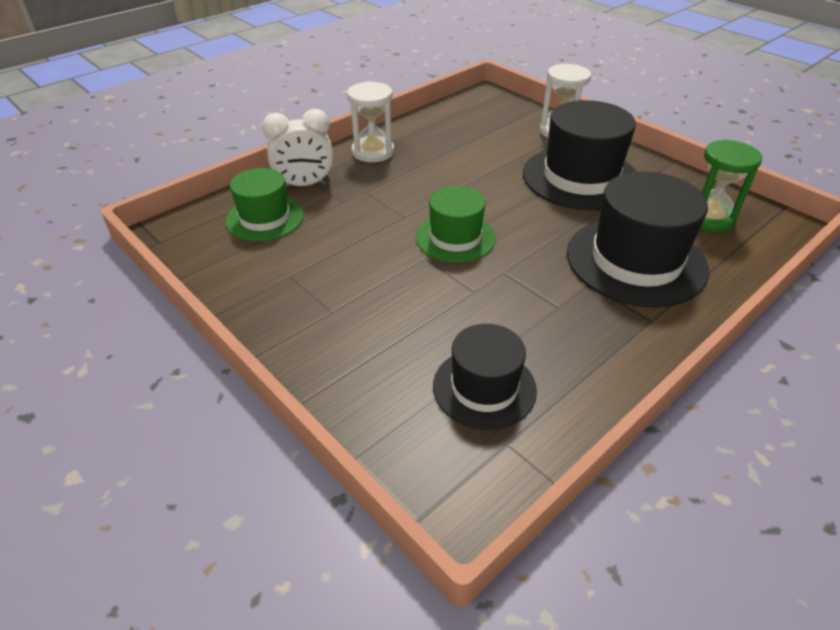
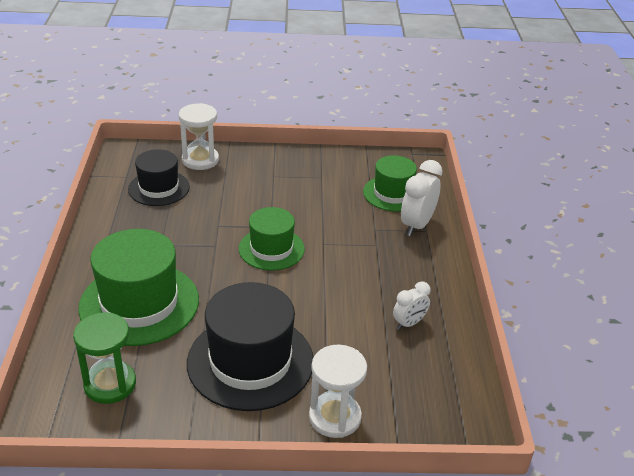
camera: 130 degrees right, 5 degrees down
white hourglass [347,81,394,162] -> white hourglass moved to [179,103,219,170]
black hat [567,171,709,307] -> green hat [78,229,199,346]
none -> white clock [393,282,431,330]

